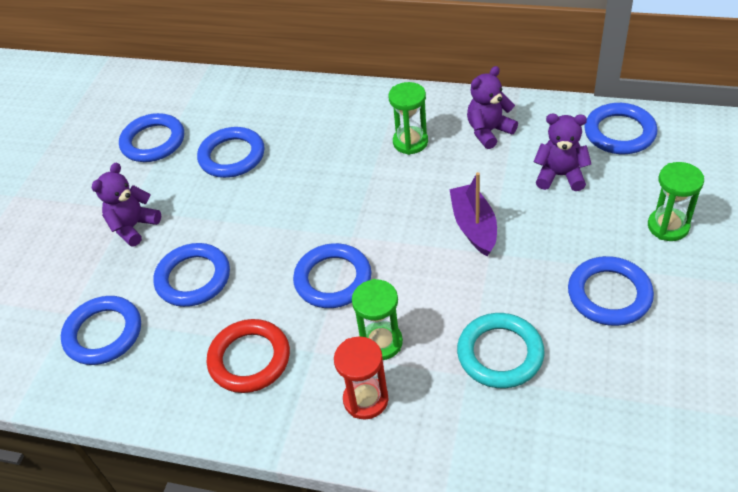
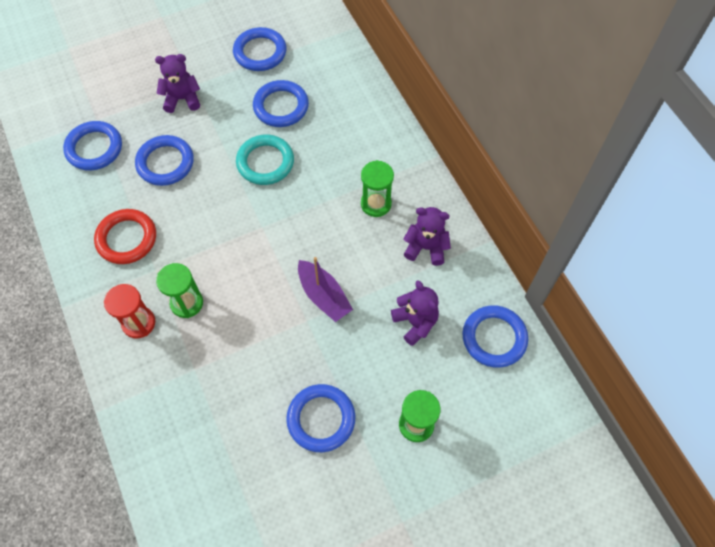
camera: 45 degrees right, 15 degrees up
blue ring [293,243,371,308] -> none
purple boat [449,172,497,256] -> purple boat turned 105 degrees clockwise [298,257,353,322]
turquoise ring [457,313,545,388] -> turquoise ring moved to [236,135,294,185]

